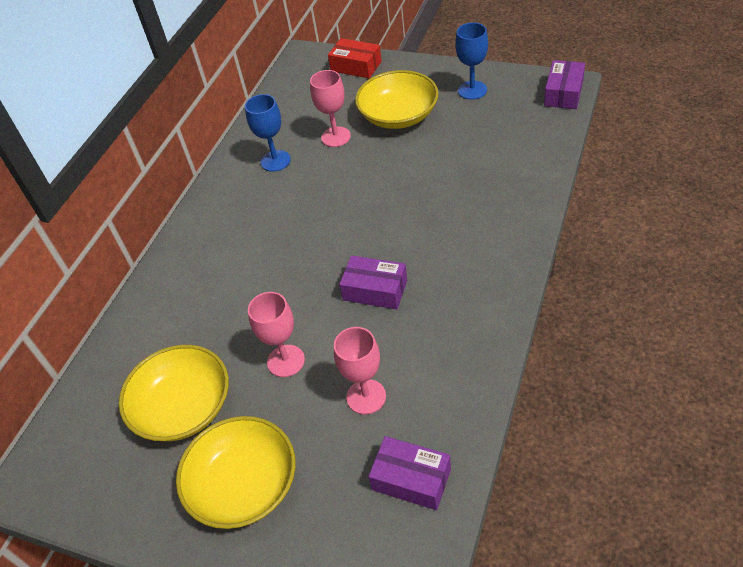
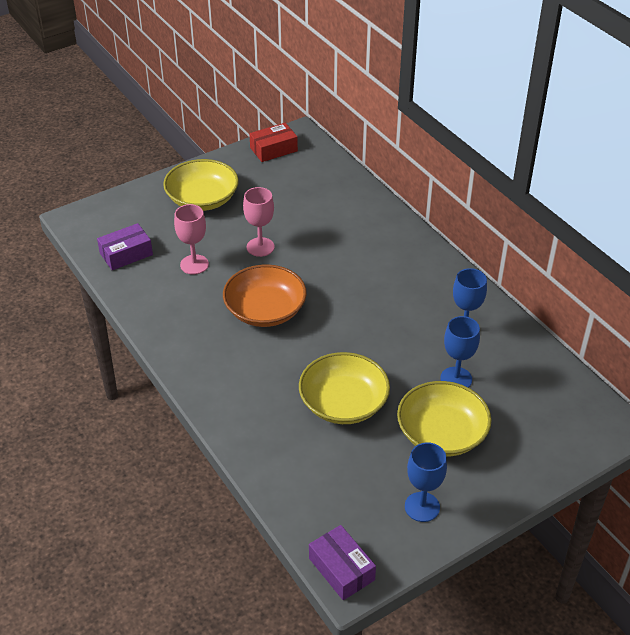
camera: 120 degrees right, 5 degrees down
yellow bowl [119,345,229,441] -> yellow bowl moved to [299,352,390,424]
pink goblet [310,70,351,147] -> blue goblet [440,316,480,388]
red box [328,38,382,78] -> red box moved to [249,123,298,162]
purple box [339,256,407,309] -> orange bowl [223,264,307,327]

